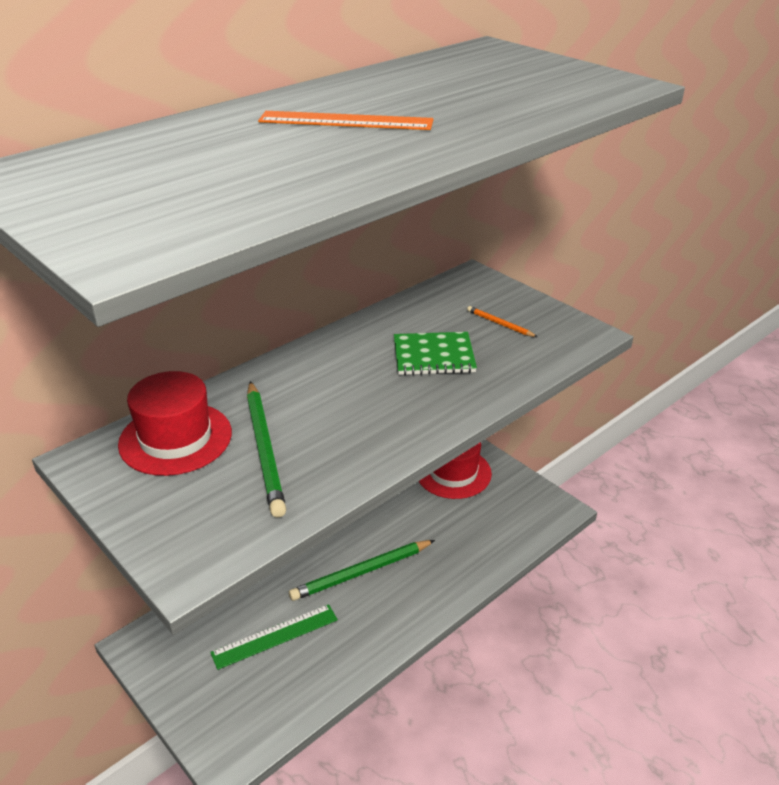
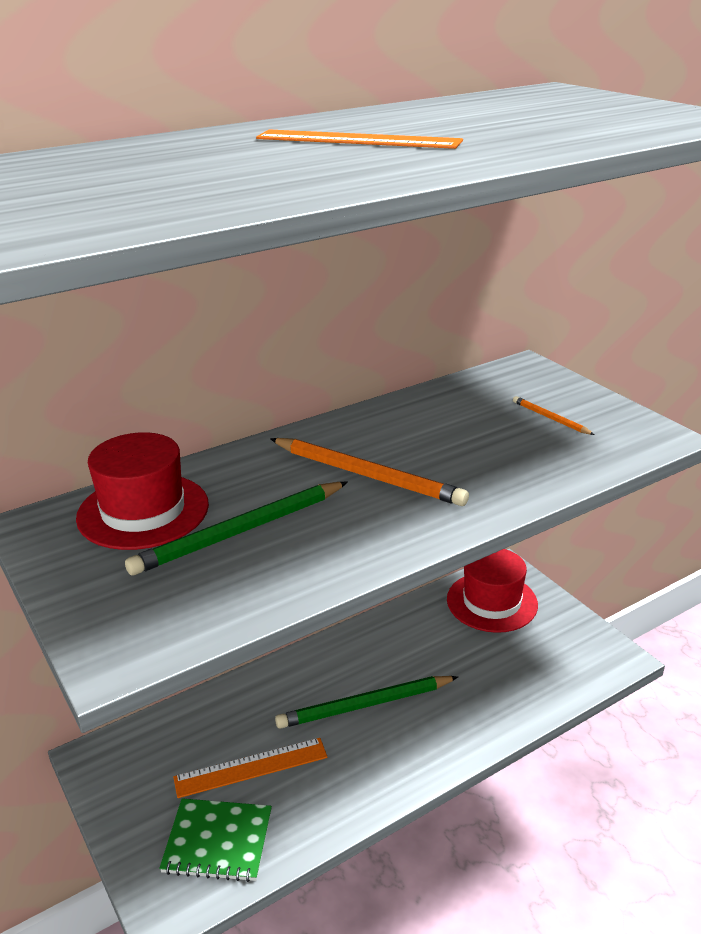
camera: 10 degrees right, 5 degrees down
green ruler [210,604,338,670] -> orange ruler [173,738,328,798]
green pencil [247,381,286,517] -> green pencil turned 60 degrees clockwise [125,482,348,576]
green notebook [394,332,477,375] -> green notebook moved to [159,798,272,882]
none -> orange pencil [270,438,469,506]

